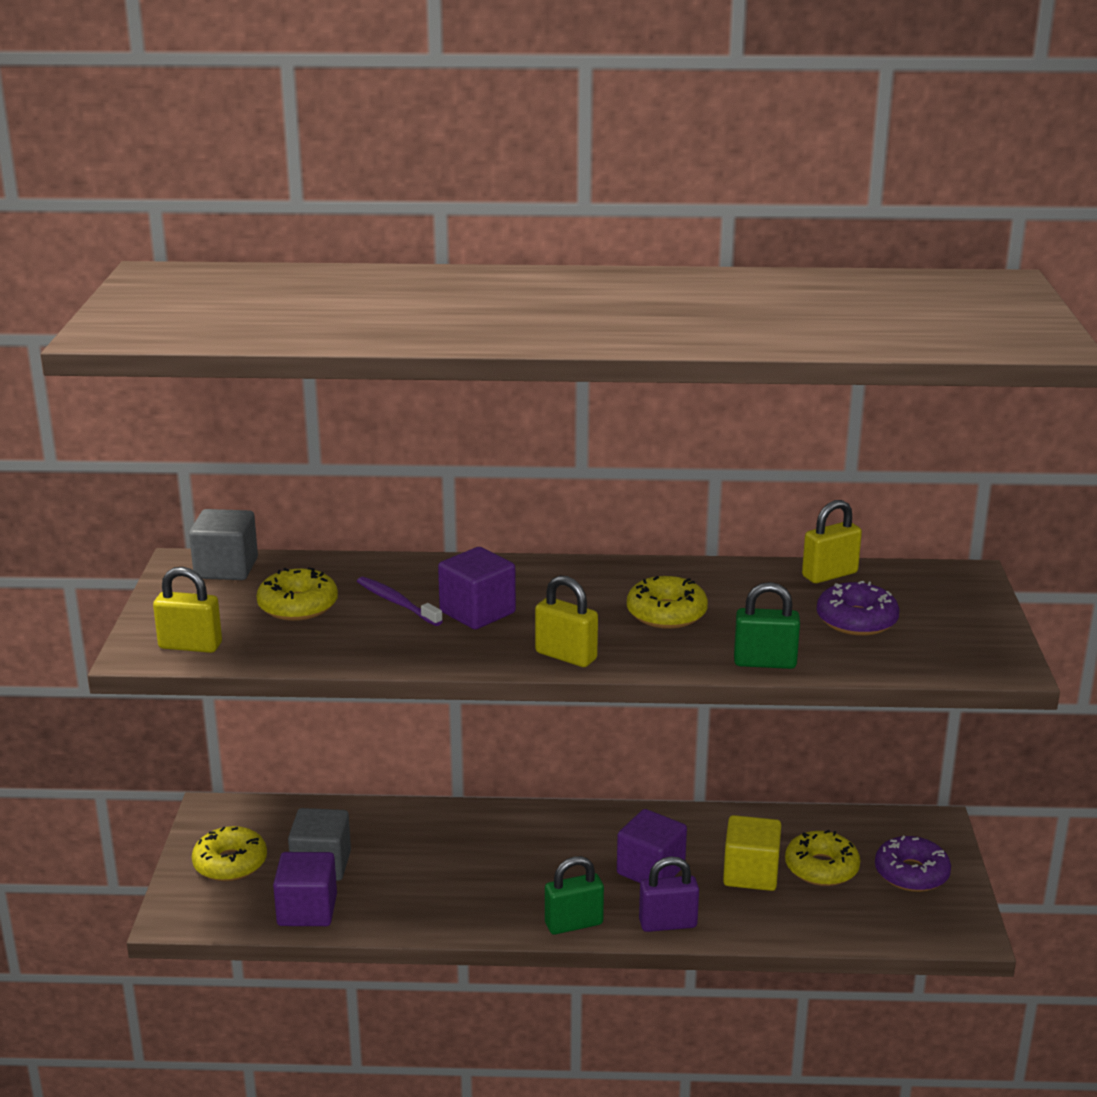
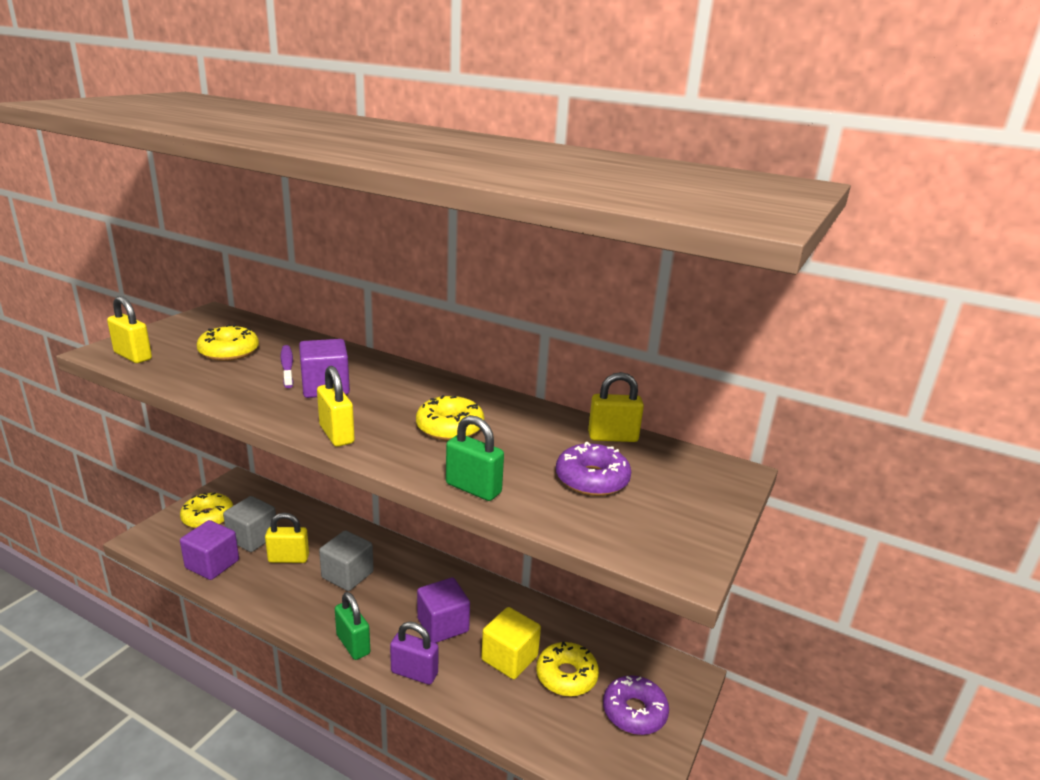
camera: 25 degrees right, 0 degrees up
grey cube [189,509,258,580] -> grey cube moved to [319,530,374,591]
green padlock [545,856,604,935] -> green padlock turned 45 degrees clockwise [335,592,370,660]
none -> yellow padlock [265,513,309,563]

